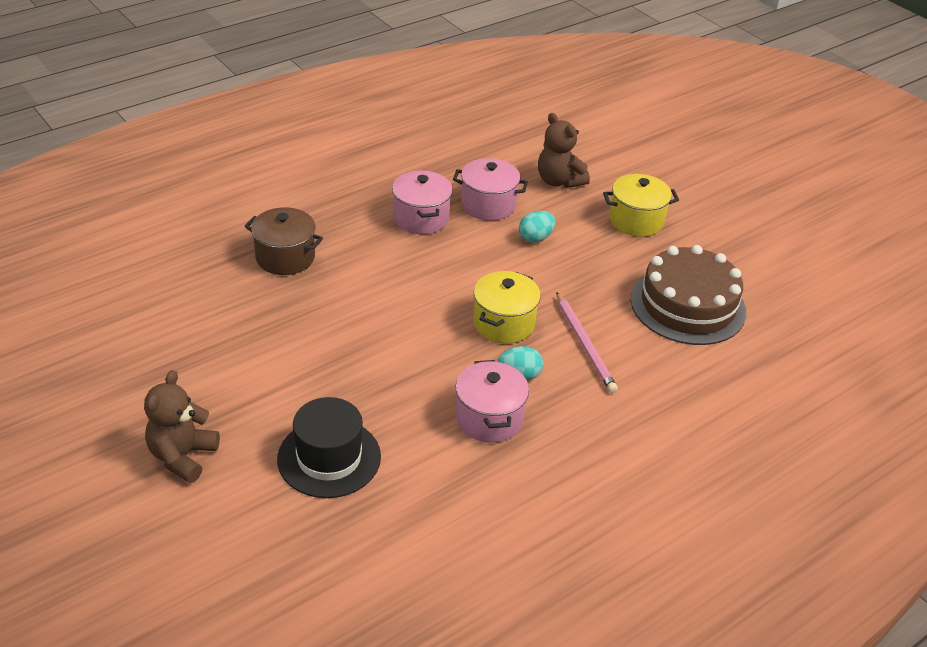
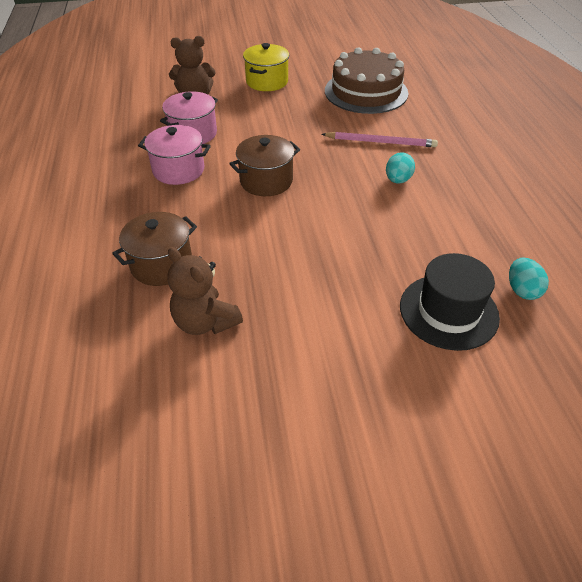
camera: 60 degrees left, 5 degrees up
brown teddy bear [144,370,220,483] -> brown teddy bear moved to [167,247,243,335]
pink pot [456,360,529,443] -> none
yellow pot [473,271,541,344] -> none
turquoise egg [519,211,555,243] -> turquoise egg moved to [509,258,549,300]
none -> brown pot [229,135,300,196]

